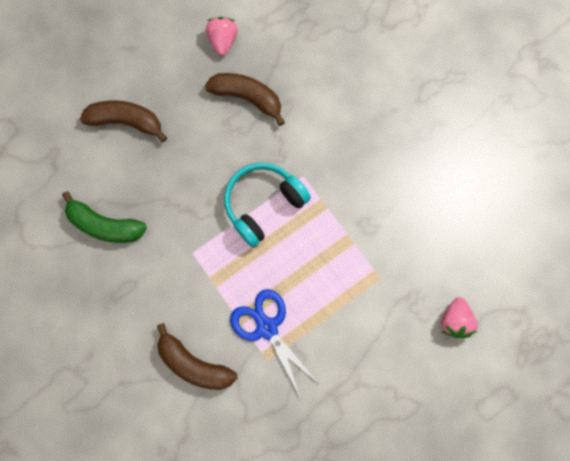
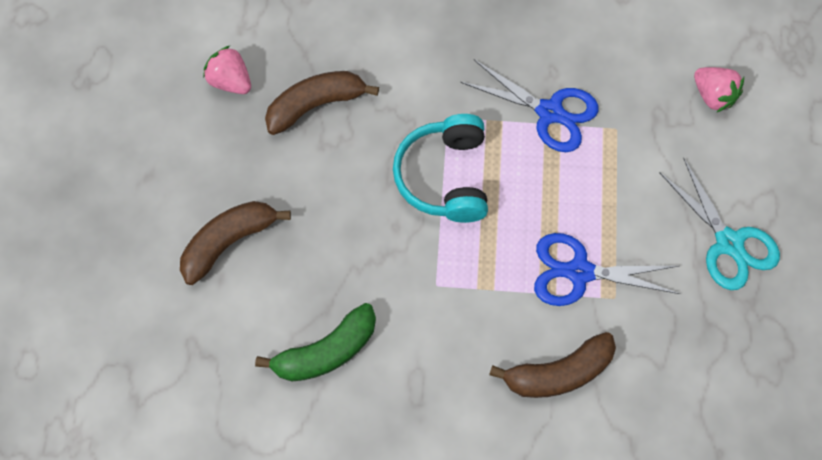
camera: 50 degrees left, 10 degrees down
none -> blue scissors [460,60,599,152]
none -> turquoise scissors [660,158,780,290]

